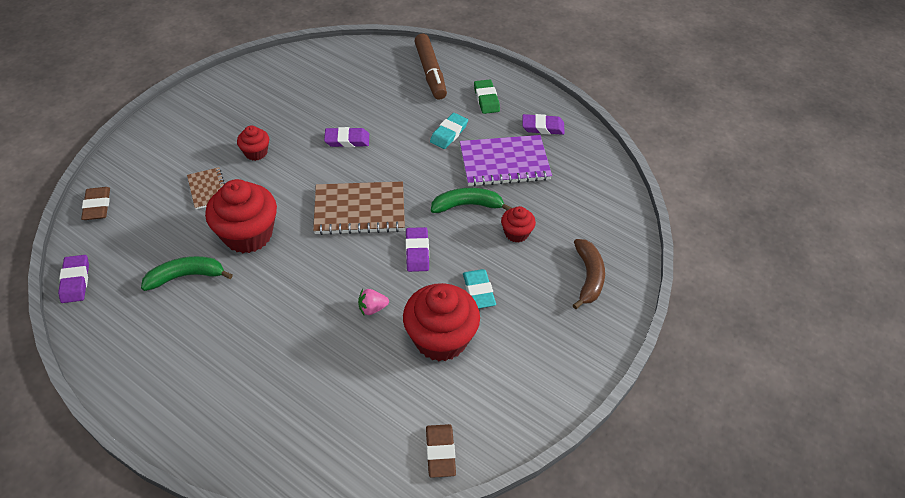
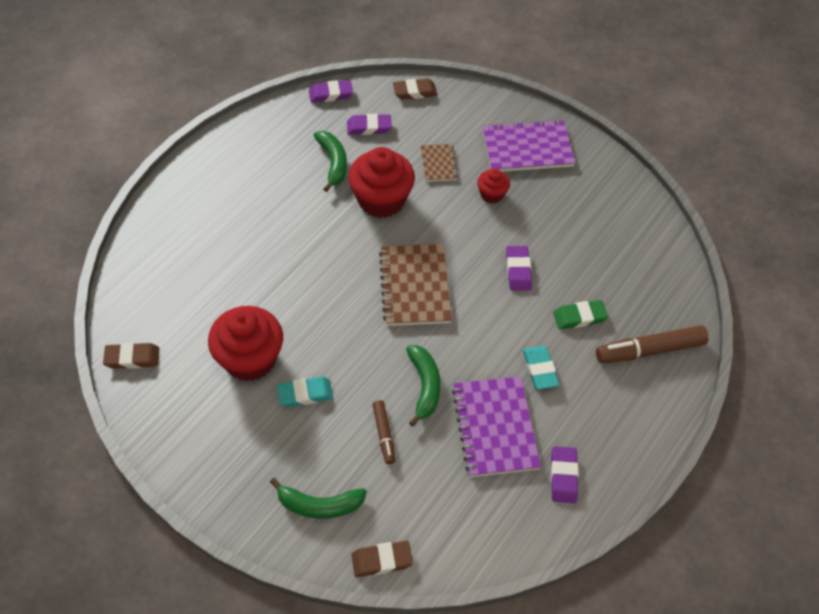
camera: 90 degrees right, 5 degrees up
brown notebook [187,167,225,209] -> brown notebook turned 75 degrees counterclockwise [421,144,458,182]
pink strawberry [358,289,389,315] -> none
purple eraser [405,227,429,272] -> purple eraser moved to [347,114,392,135]
turquoise eraser [430,113,468,149] -> turquoise eraser turned 45 degrees clockwise [523,346,559,390]
green eraser [474,79,500,114] -> green eraser moved to [553,300,608,329]
red cupcake [501,206,536,243] -> brown marker [373,400,395,464]
brown banana [573,239,605,309] -> green banana [270,478,367,519]
none -> brown eraser [351,541,413,577]
none -> purple notebook [482,119,575,172]

